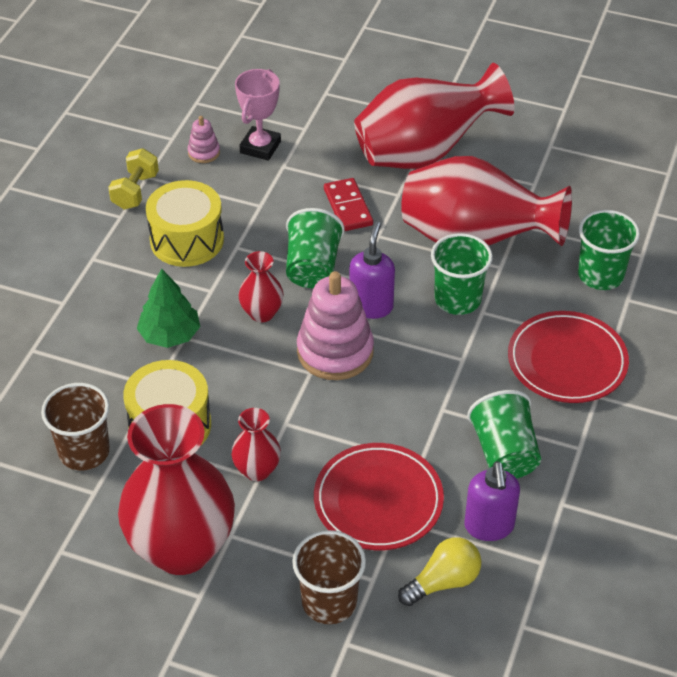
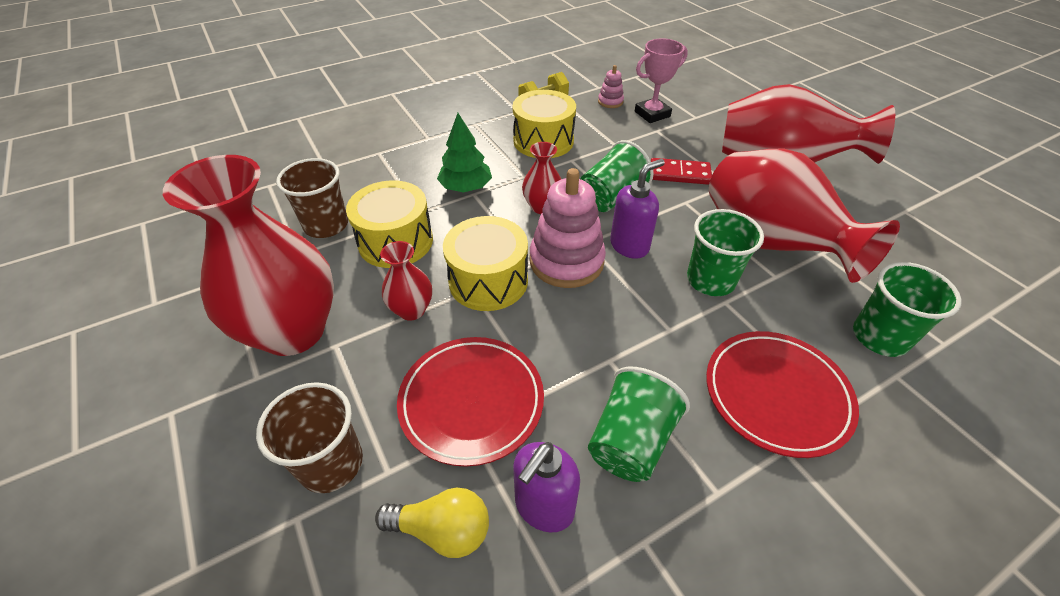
camera: 40 degrees right, 0 degrees up
red domino [324,178,373,231] -> red domino turned 75 degrees clockwise [651,158,712,185]
none -> yellow drum [443,216,528,311]

